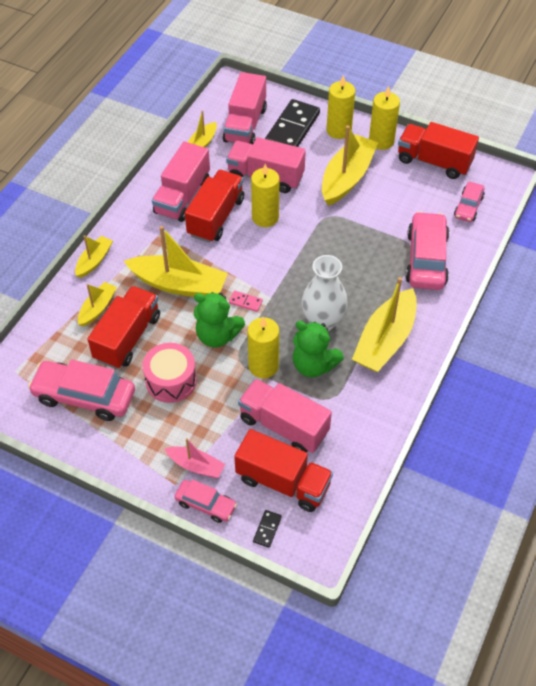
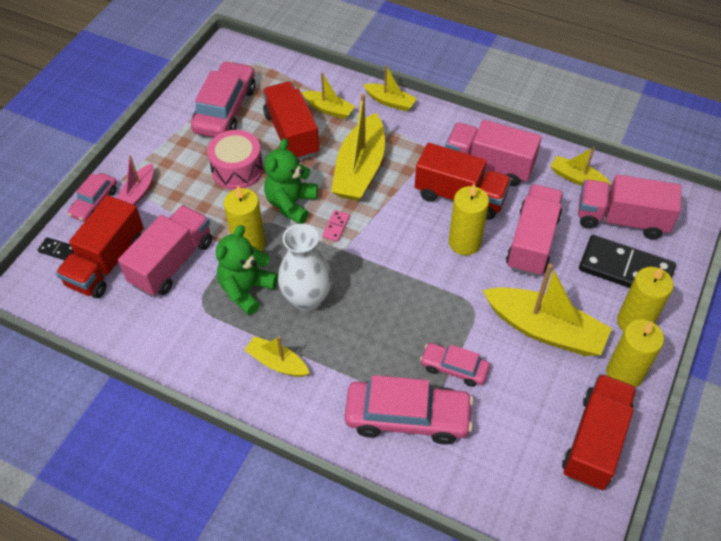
camera: 90 degrees right, 0 degrees up
red truck [88,286,160,369] -> red truck turned 135 degrees counterclockwise [263,82,319,160]
yellow boat [352,277,417,372] -> yellow boat [245,336,310,377], size x0.54
pink car [454,182,485,222] -> pink car moved to [420,343,490,387]

